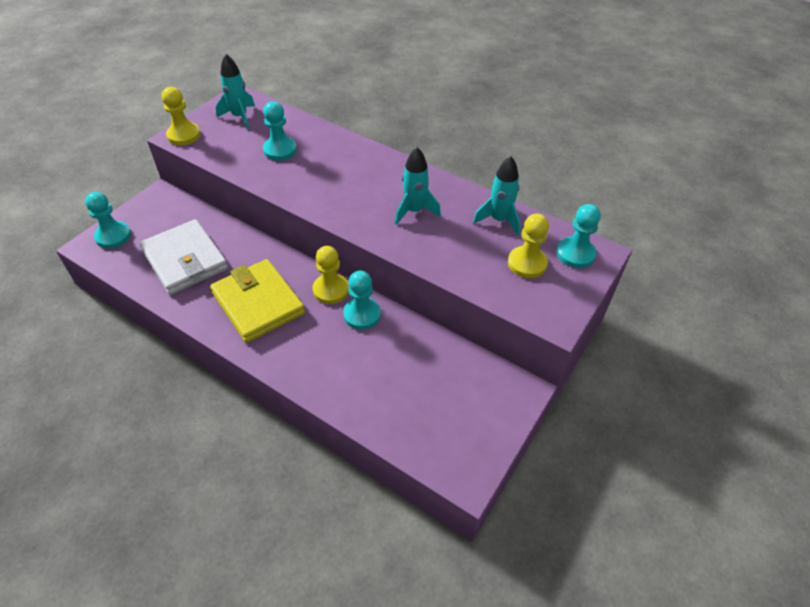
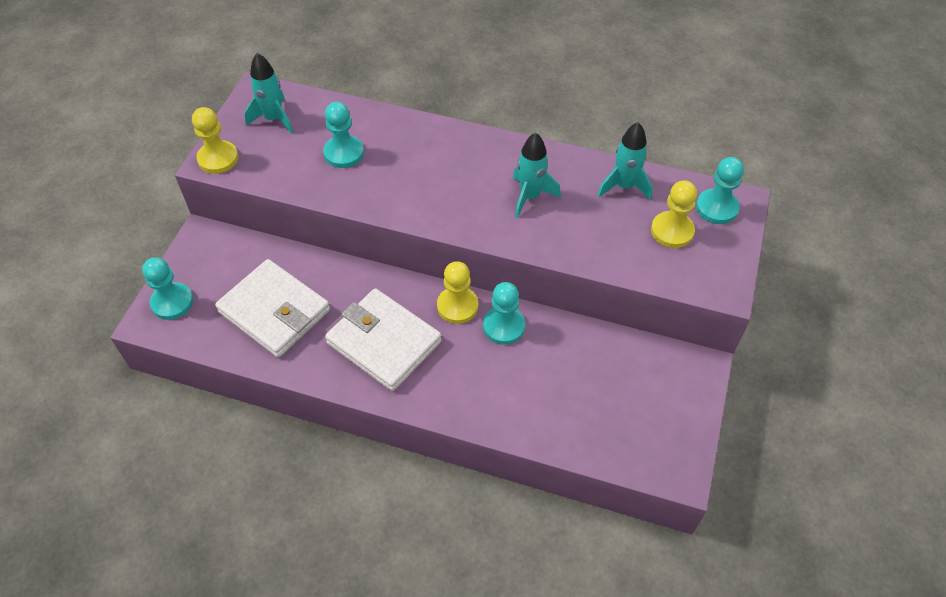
camera: 15 degrees left, 5 degrees up
yellow wallet [210,259,305,343] -> white wallet [325,288,442,391]

